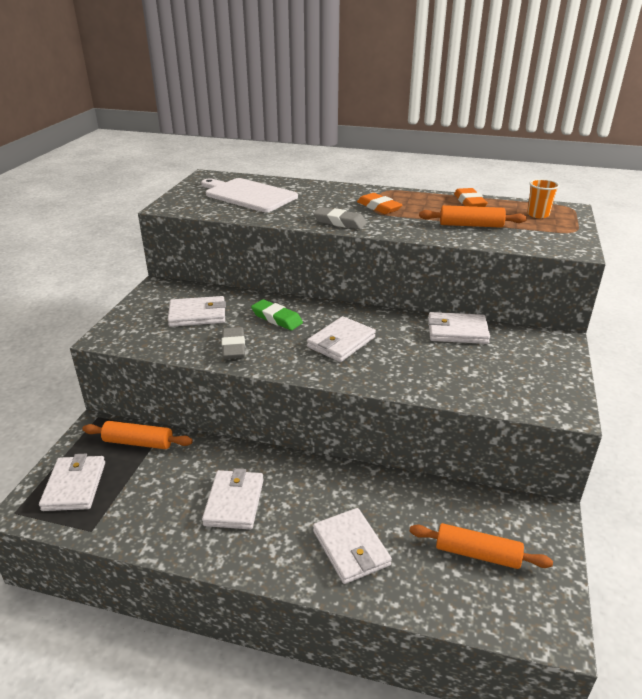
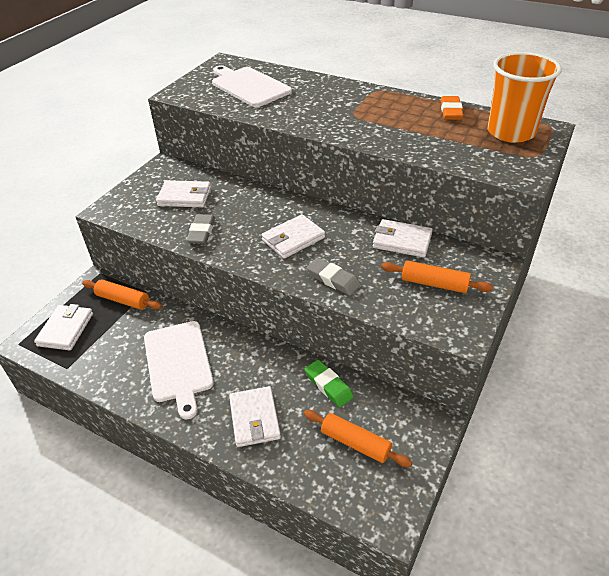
camera: 15 degrees right, 10 degrees up
white wallet [202,468,263,529] -> white cutting board [144,321,214,419]
green eraser [251,299,303,330] -> green eraser moved to [305,360,354,407]
grey eraser [313,207,367,229] -> grey eraser moved to [307,258,361,295]
orange eraser [357,193,403,214] -> none
orange rolling pin [419,205,527,228] -> orange rolling pin moved to [381,260,493,293]
orange cup [527,179,559,218] -> orange cup [488,52,562,143], size x2.17

